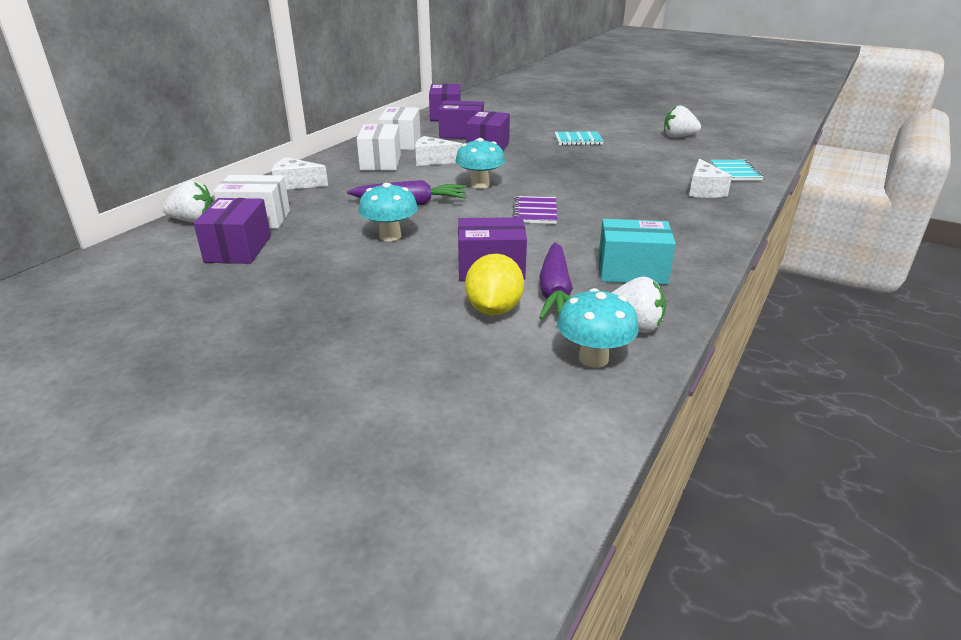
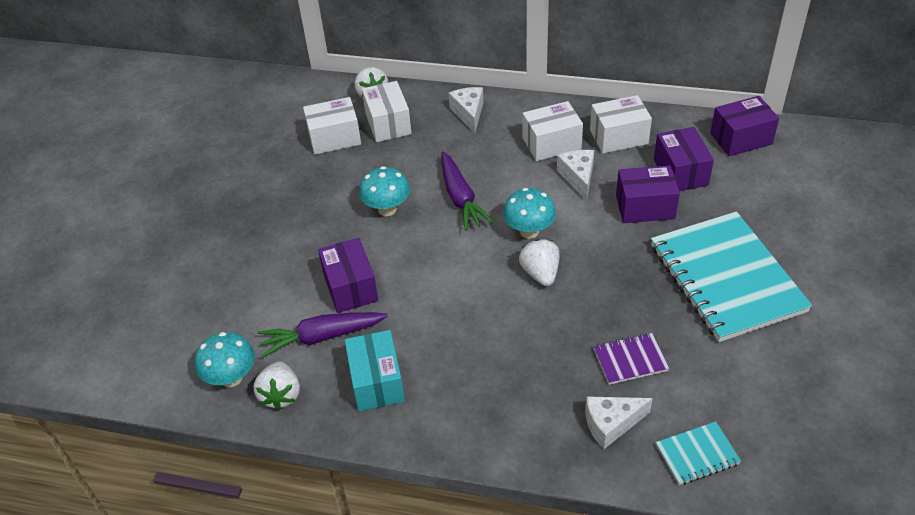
camera: 75 degrees right, 15 degrees up
purple box [194,198,271,264] -> white box [303,97,361,155]
yellow lemon [465,254,524,315] -> none
purple notebook [512,196,557,224] -> purple notebook moved to [594,333,669,385]
turquoise notebook [554,131,604,145] -> turquoise notebook [651,211,812,342], size x2.34
white strawberry [664,106,701,138] -> white strawberry moved to [519,239,560,286]

